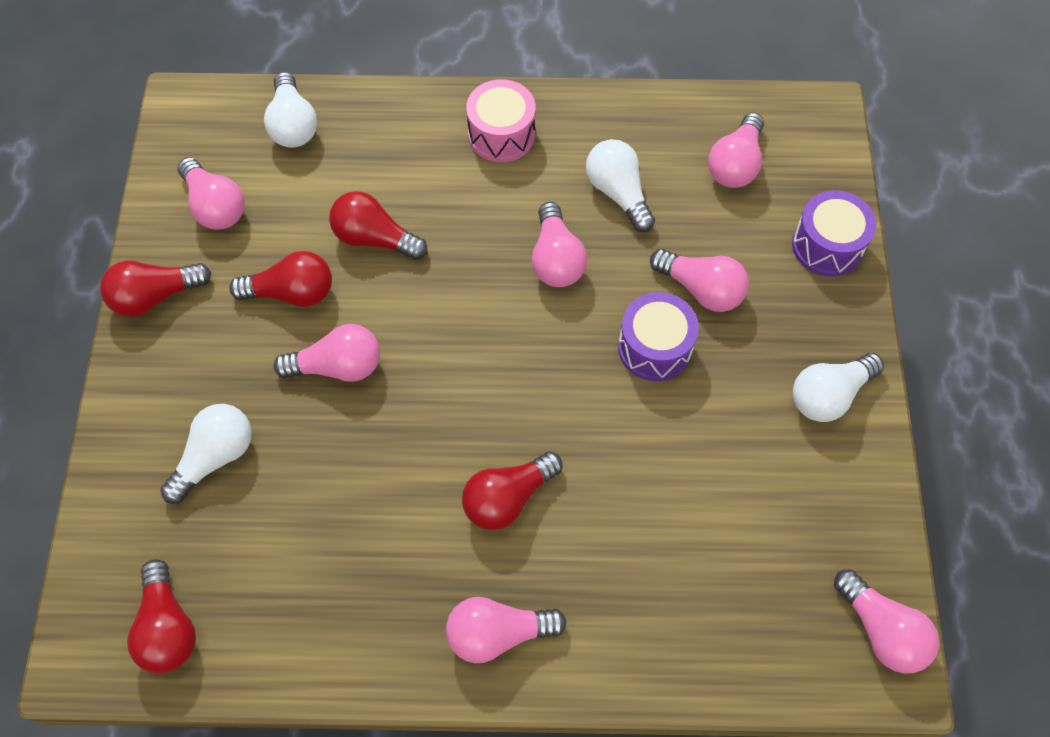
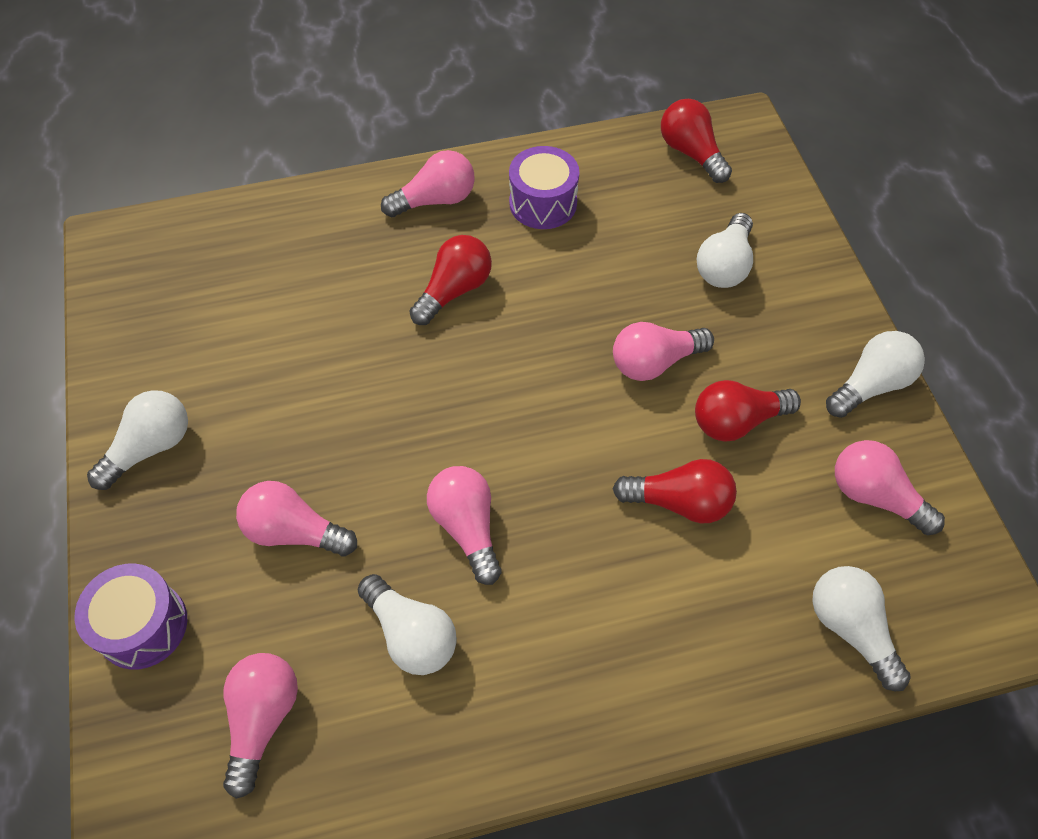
camera: 165 degrees right, 5 degrees down
red light bulb [100,260,211,317] -> white light bulb [826,331,925,418]
pink drum [466,79,536,162] -> none
purple drum [618,292,699,381] -> purple drum moved to [509,146,579,229]
pink light bulb [834,569,939,674] -> none

